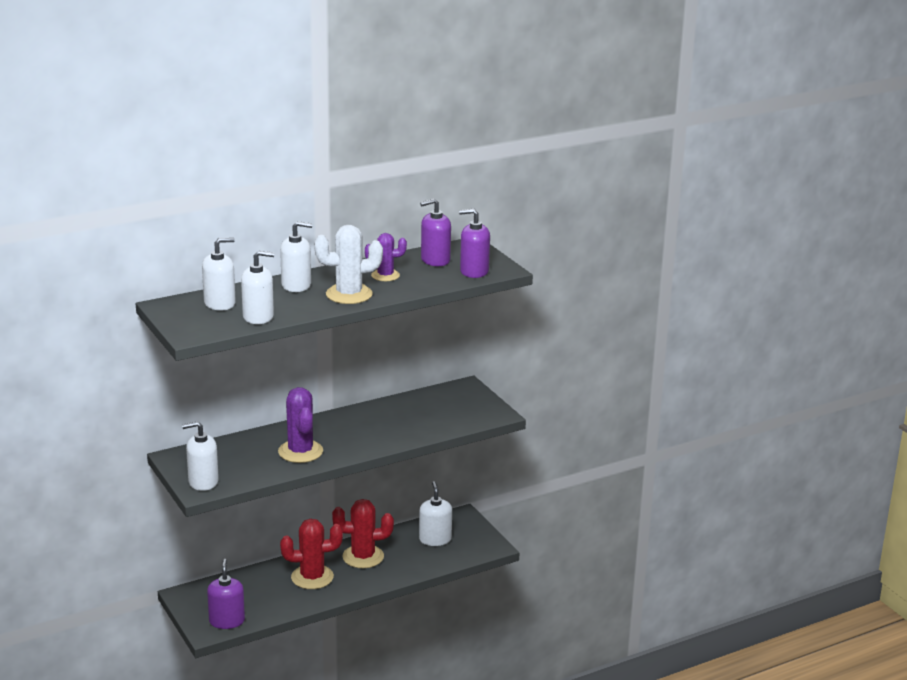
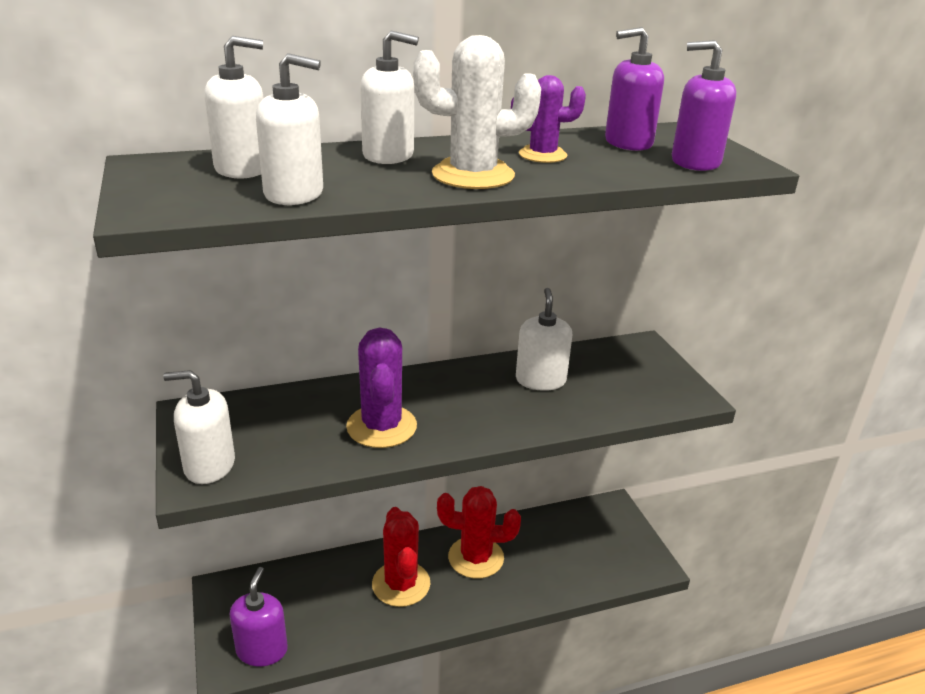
camera: 10 degrees right, 5 degrees up
red cactus [280,519,343,589] -> red cactus turned 75 degrees clockwise [372,507,430,607]
white soap dispenser [419,481,452,546] -> white soap dispenser moved to [516,288,572,391]

